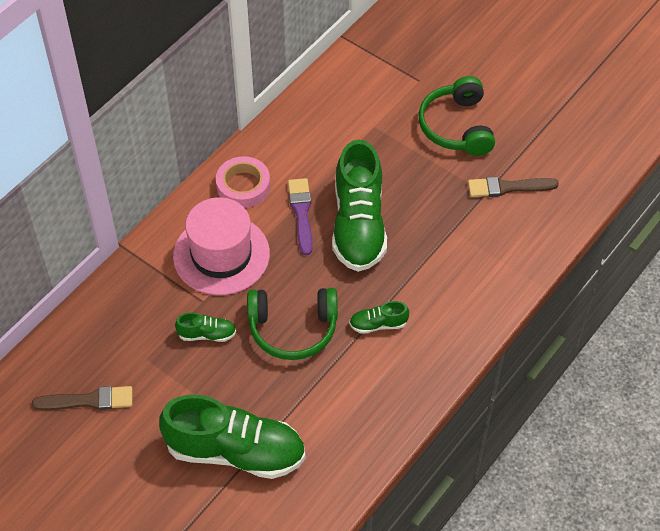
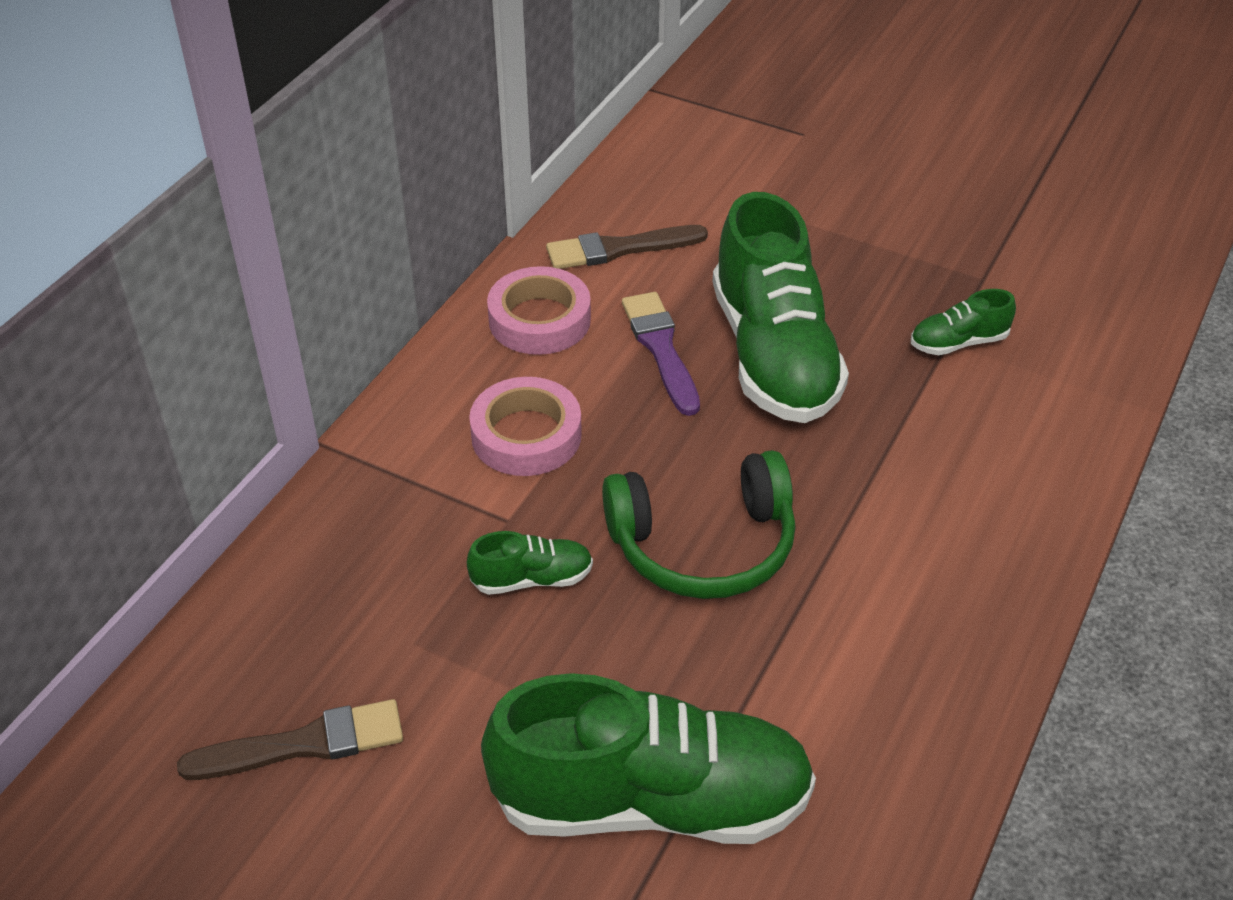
camera: 10 degrees left, 10 degrees down
pink hat [173,197,270,295] -> pink tape [469,377,582,476]
green shoe [349,301,409,334] -> green shoe moved to [911,289,1016,355]
green headphones [419,76,495,156] -> none
brown brush [468,177,559,197] -> brown brush moved to [546,225,708,269]

